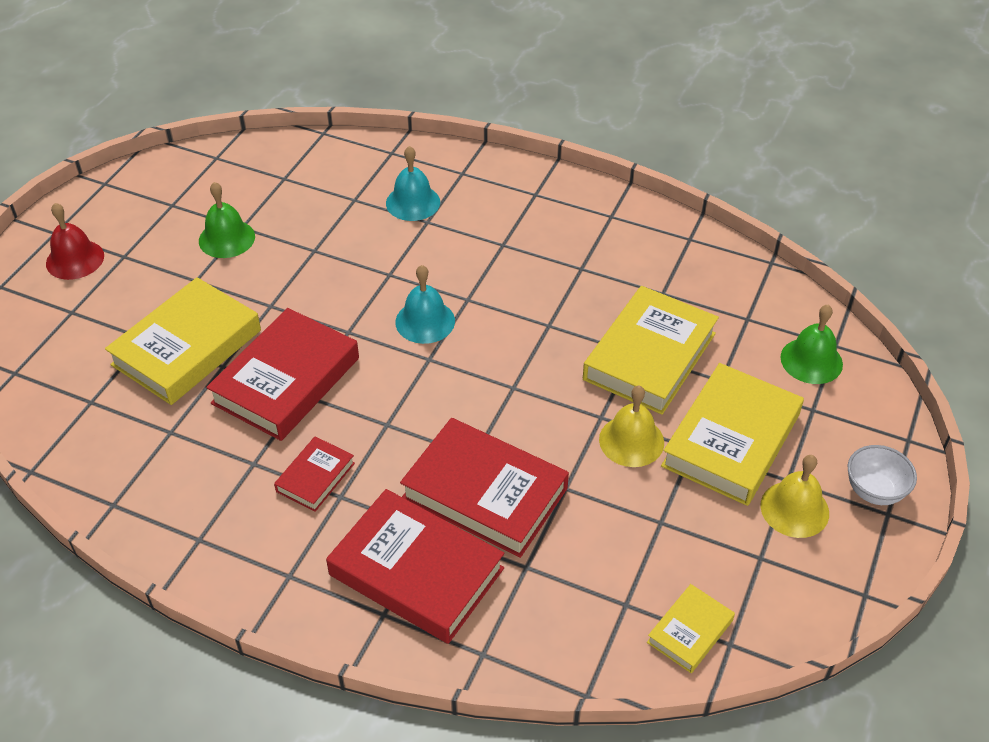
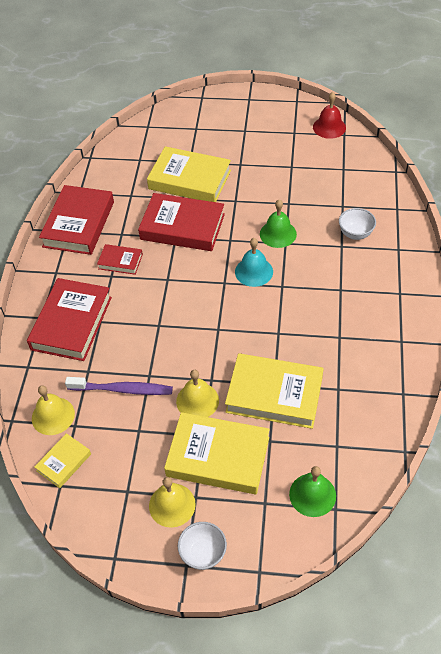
camera: 75 degrees right, 5 degrees up
red bell [46,203,104,280] -> red bell moved to [313,92,346,139]
green bell [199,182,255,258] -> green bell moved to [260,199,297,248]
turquoise bell [386,146,440,221] -> white bowl [339,208,376,240]
red book [400,418,569,558] -> red book moved to [39,185,114,255]
yellow book [647,584,735,673] -> yellow book turned 75 degrees counterclockwise [35,433,91,488]
none -> yellow bell [32,385,75,435]
none -> purple toothbrush [65,377,173,395]

